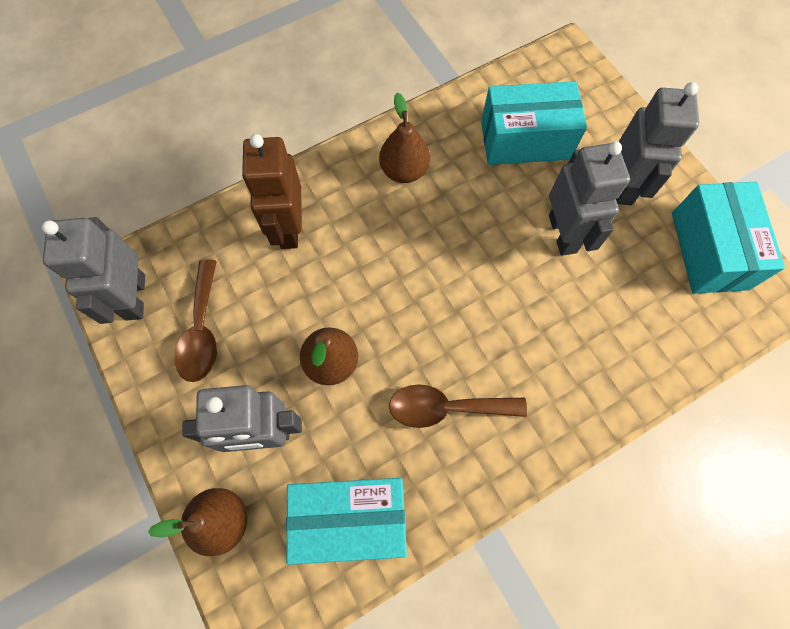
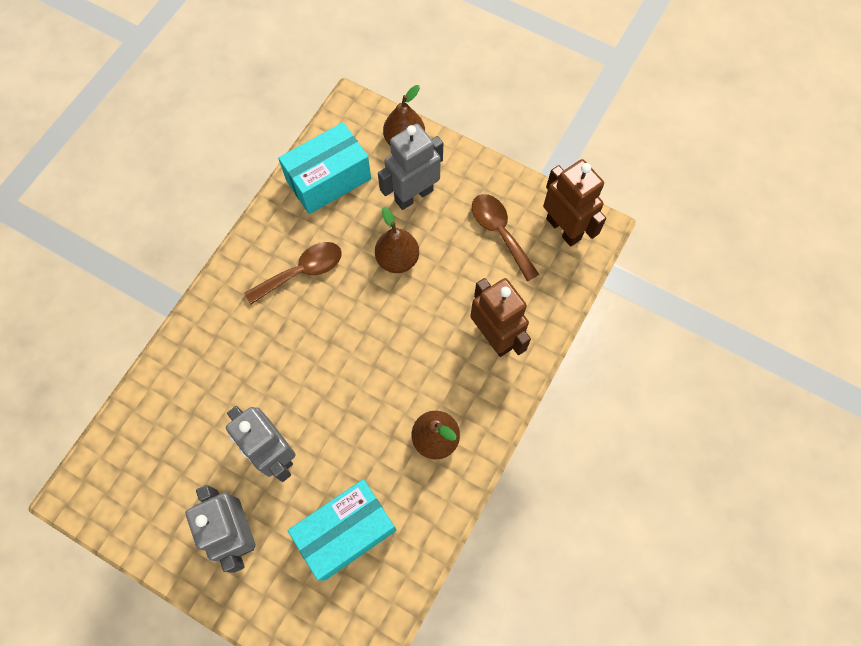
camera: 150 degrees right, 0 degrees up
grey robot [42,217,145,324] -> brown robot [543,159,606,247]
turquoise box [672,182,785,294] -> none

